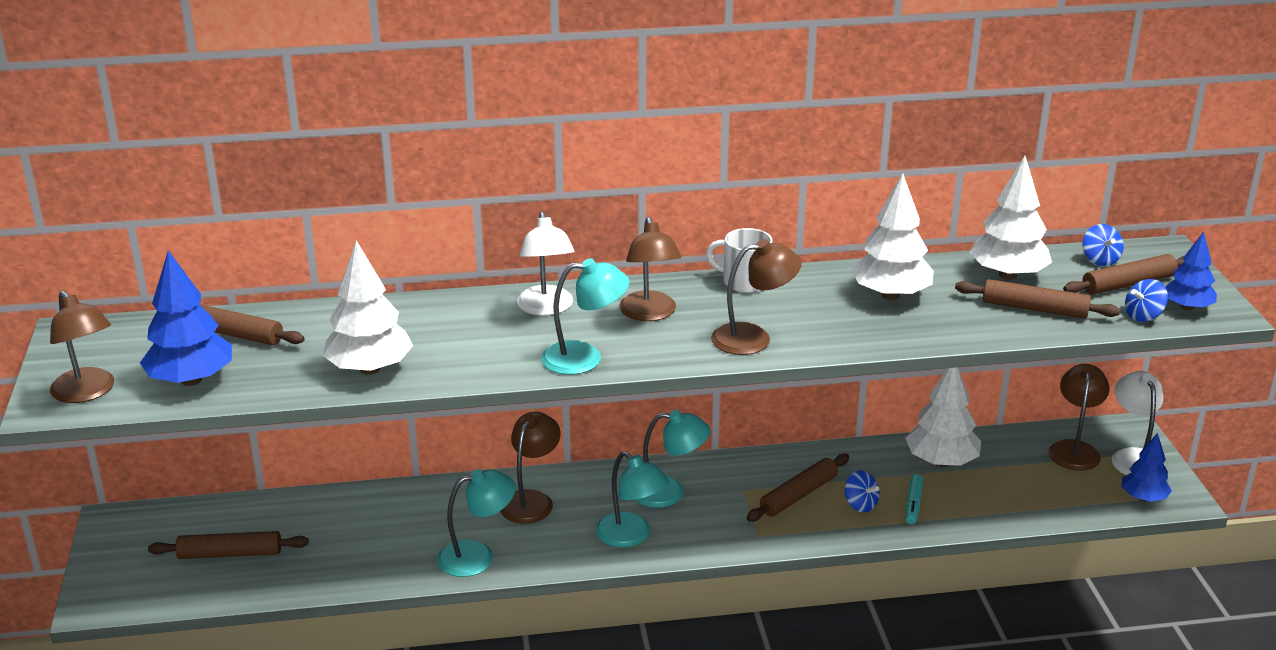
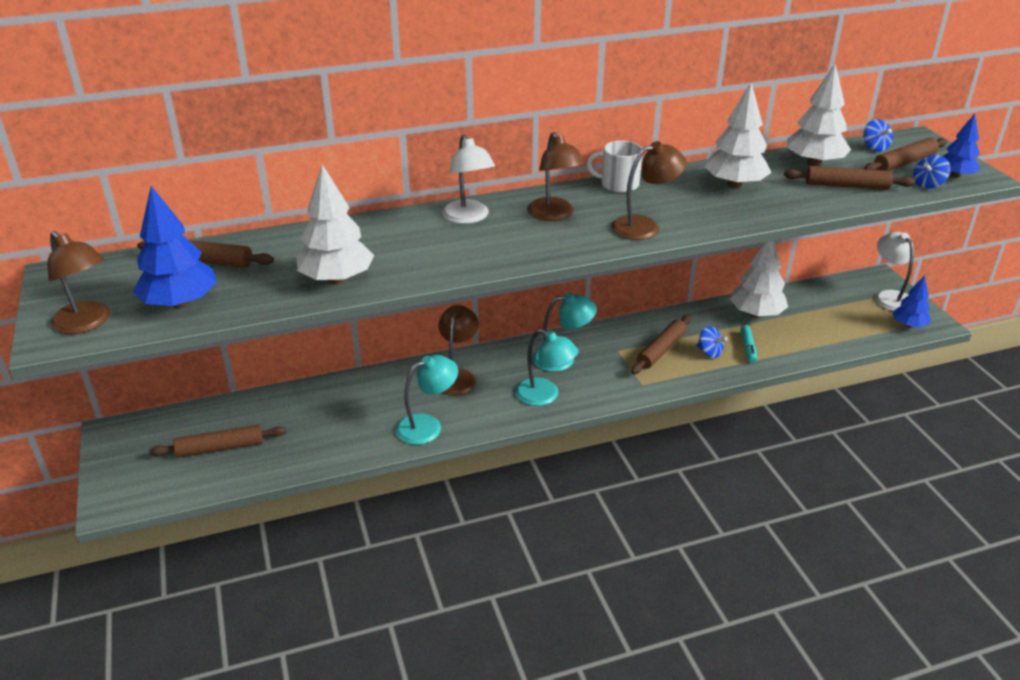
camera: 10 degrees left, 5 degrees up
turquoise lamp [541,258,629,375] -> none
brown lamp [1049,364,1110,471] -> none

